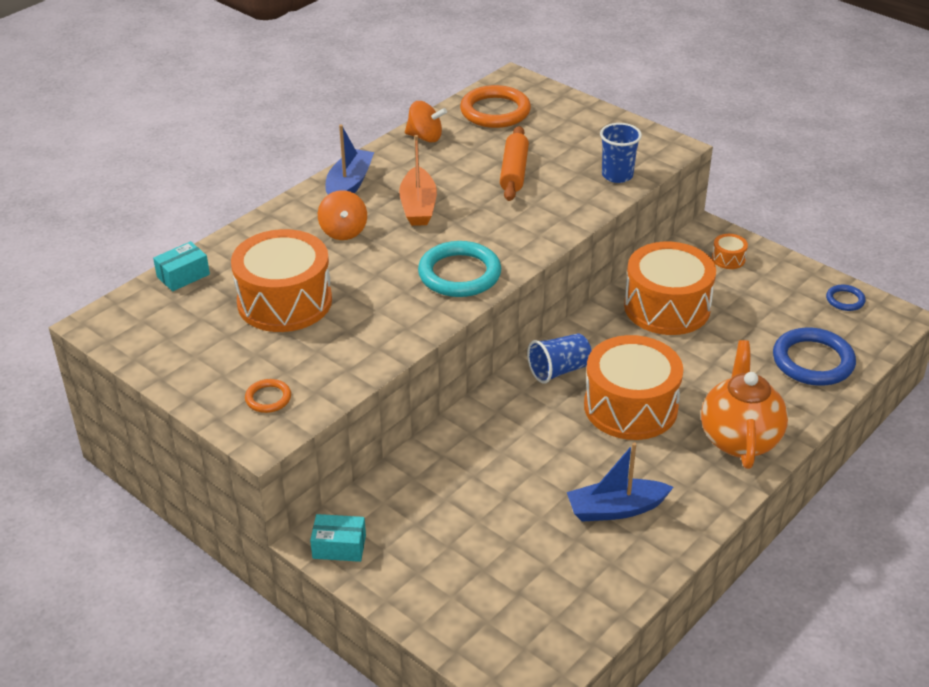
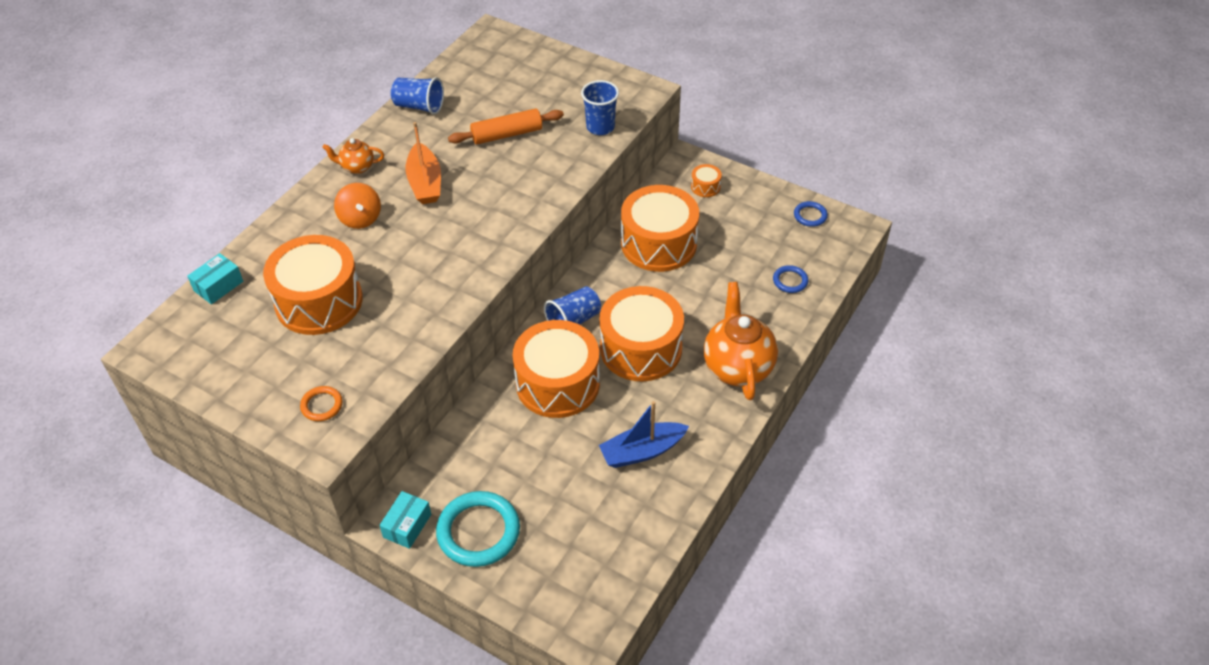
camera: 10 degrees left, 10 degrees up
turquoise box [310,514,366,562] -> turquoise box turned 60 degrees counterclockwise [379,491,431,549]
blue boat [325,124,374,194] -> orange teapot [322,138,384,174]
orange spinning top [405,101,447,142] -> blue cup [391,77,444,115]
turquoise ring [418,241,501,297] -> turquoise ring moved to [436,491,520,567]
orange ring [460,85,531,128] -> none
orange rolling pin [500,126,529,201] -> orange rolling pin turned 75 degrees clockwise [448,109,564,144]
blue ring [773,327,856,386] -> blue ring [773,265,808,293], size x0.50
none -> orange drum [513,320,600,418]

